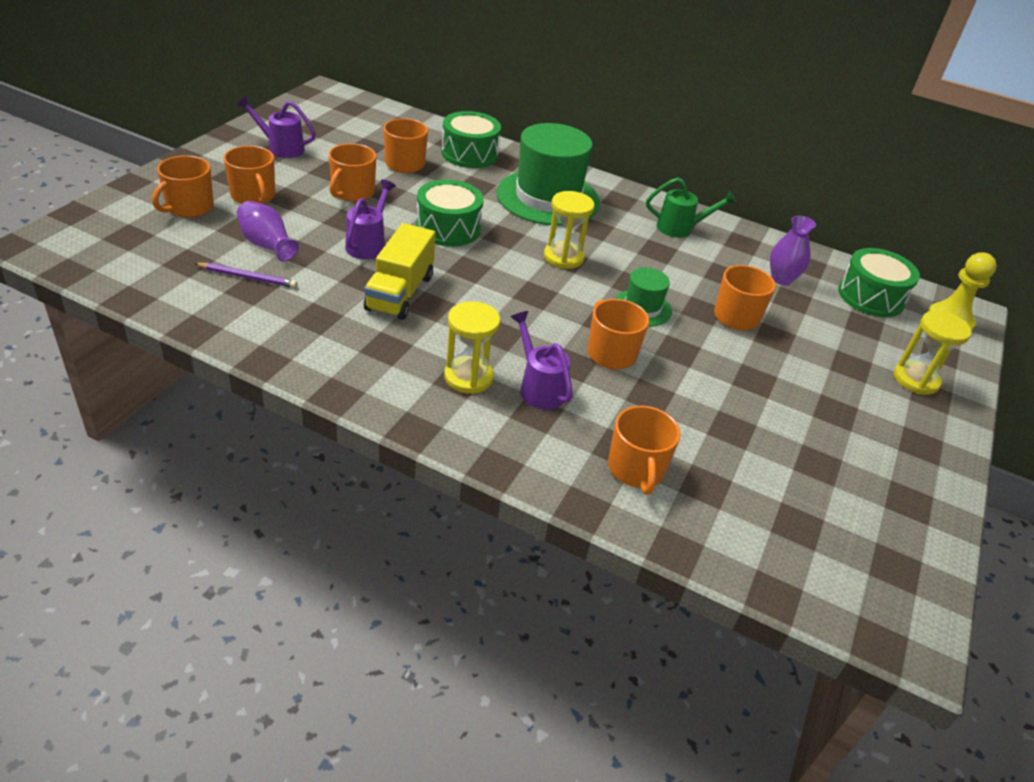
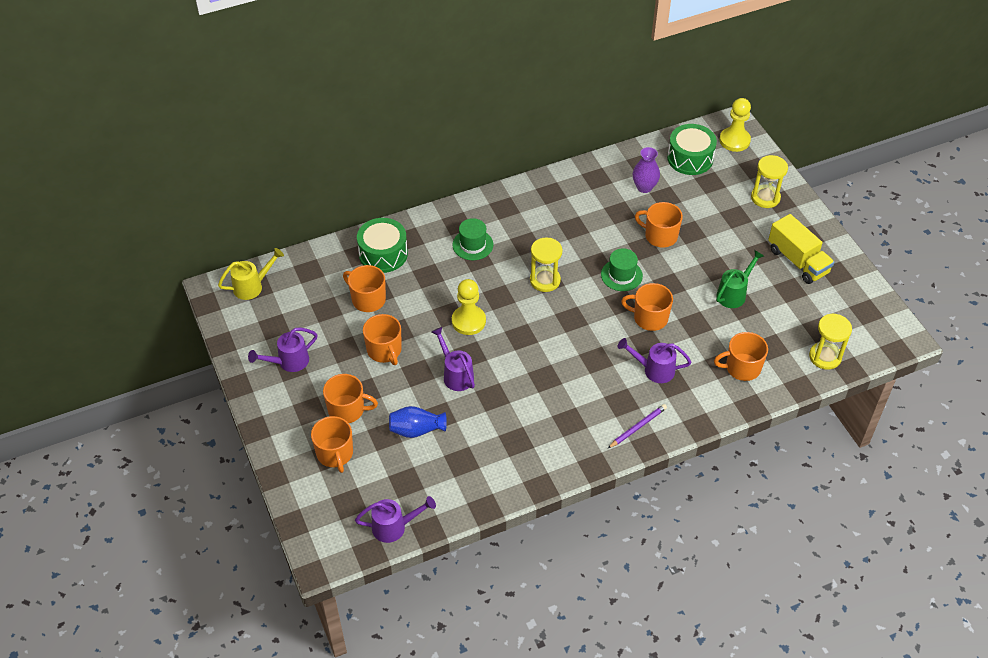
camera: 45 degrees left, 10 degrees up
purple pencil [194,263,297,288] -> purple pencil moved to [608,404,667,448]
purple vase [237,201,299,261] -> blue vase [389,406,447,438]
yellow truck [364,223,436,320] -> yellow truck moved to [768,214,834,284]
green drum [416,180,484,247] -> yellow pawn [452,279,486,335]
yellow hourglass [444,301,500,394] -> yellow hourglass moved to [809,313,852,370]
green hat [496,123,600,226] -> green hat [452,218,493,260], size x0.49
orange mug [608,406,681,495] -> orange mug turned 135 degrees clockwise [714,332,768,381]
green watering can [646,177,736,238] -> green watering can moved to [716,250,764,308]
none -> yellow watering can [218,248,284,300]
none -> purple watering can [355,496,436,543]

